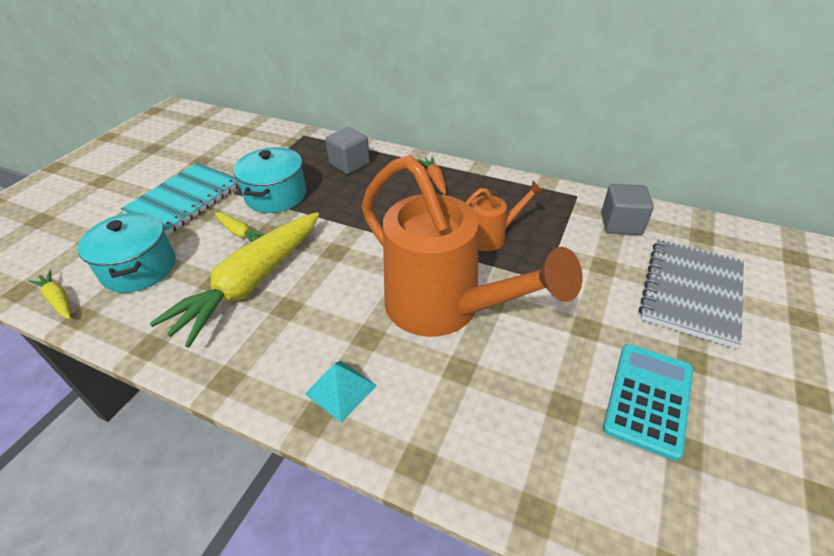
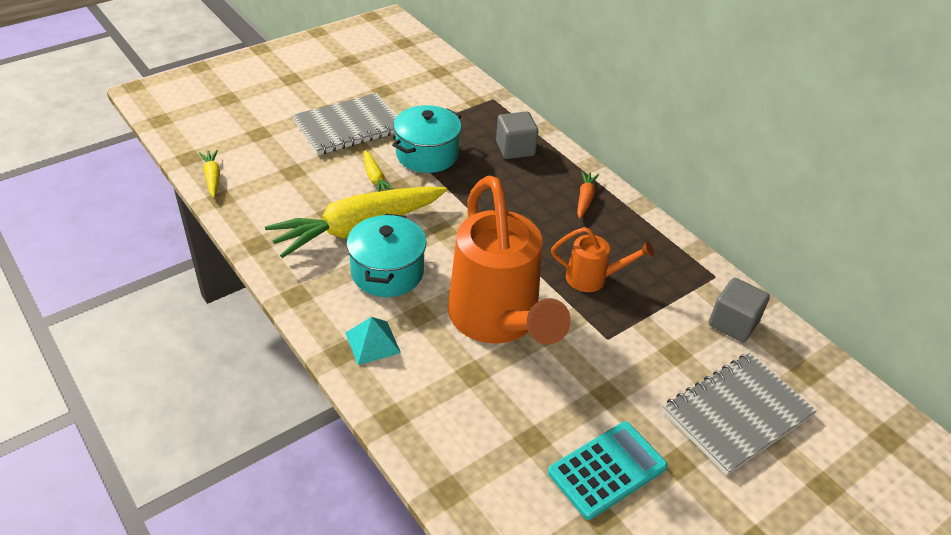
camera: 25 degrees right, 0 degrees up
turquoise pot [77,212,176,293] -> turquoise pot moved to [346,213,426,297]
turquoise notebook [121,163,240,235] -> grey notebook [292,93,397,155]

